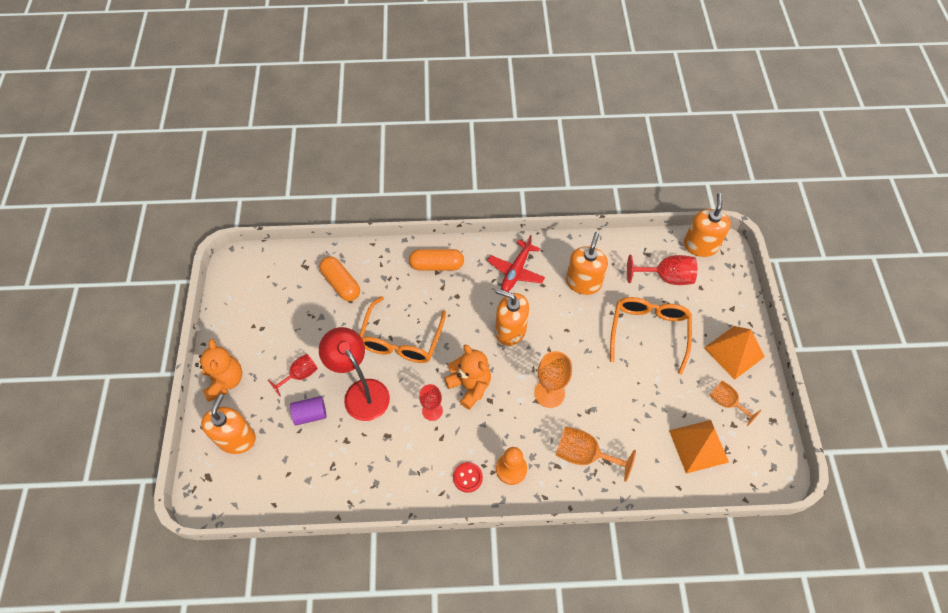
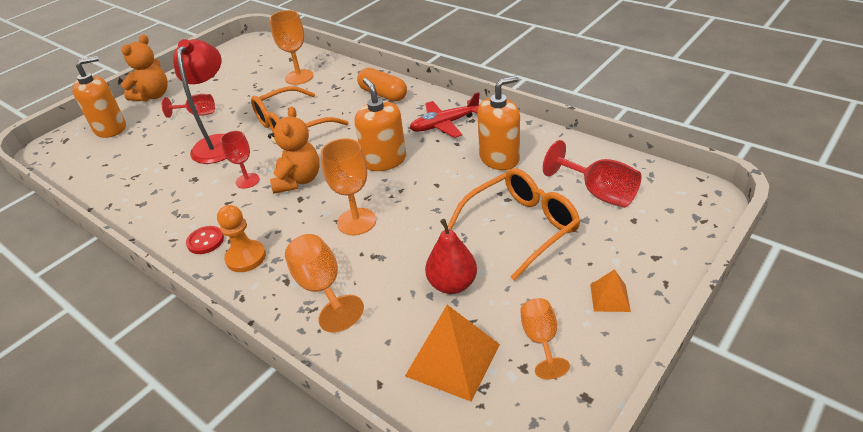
camera: 45 degrees right, 20 degrees down
purple cylinder [290,396,326,425] -> none
orange capsule [319,257,360,301] -> orange goblet [270,10,313,85]
orange soap dispenser [684,193,731,257] -> none
orange pyramid [704,326,765,380] -> orange pyramid [590,269,631,312], size x0.52
none -> red pear [425,219,477,294]

